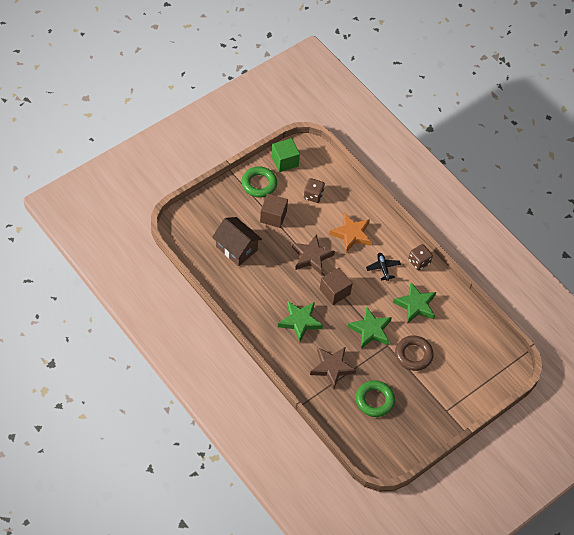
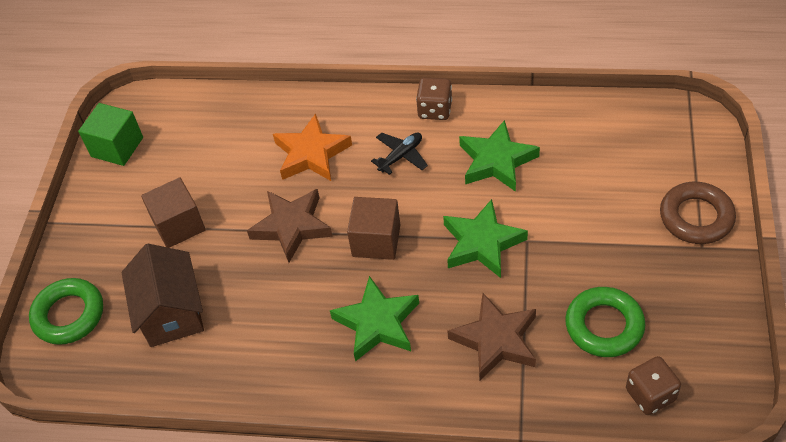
camera: 35 degrees left, 5 degrees down
brown house [212,217,262,266] -> brown house turned 75 degrees clockwise [121,244,204,347]
green ring [242,167,277,197] -> green ring moved to [29,278,103,345]
brown dice [304,178,325,203] -> brown dice moved to [626,356,681,415]
black plane [366,253,401,281] -> black plane turned 105 degrees clockwise [371,133,428,175]
brown ring [395,335,434,371] -> brown ring moved to [660,182,736,244]

